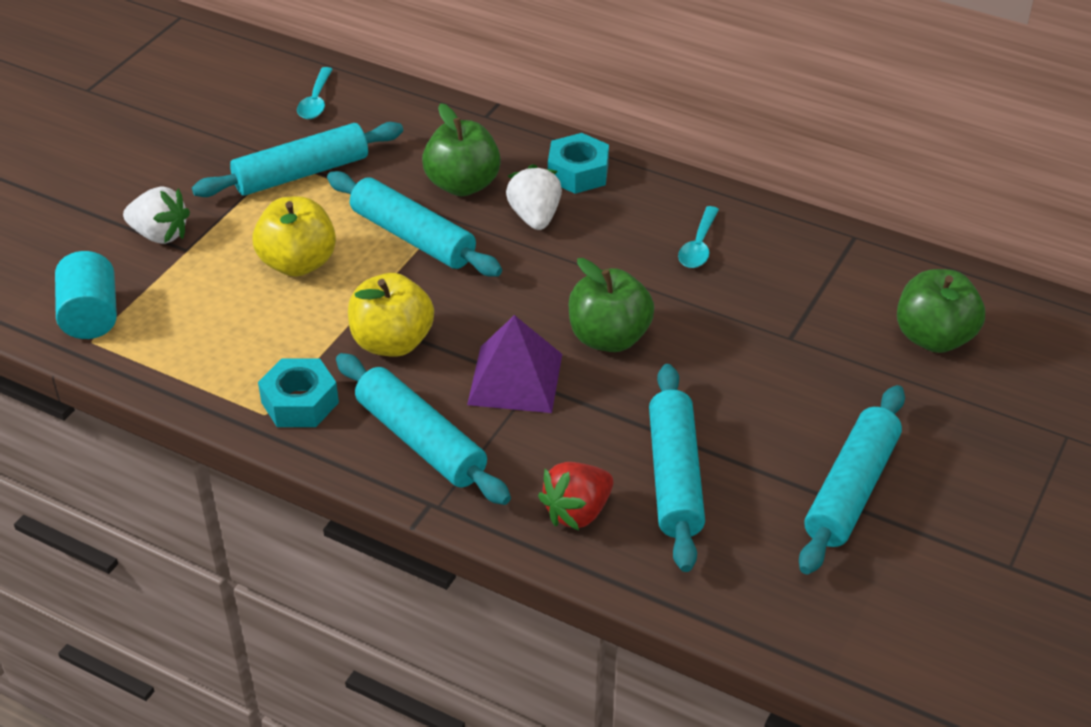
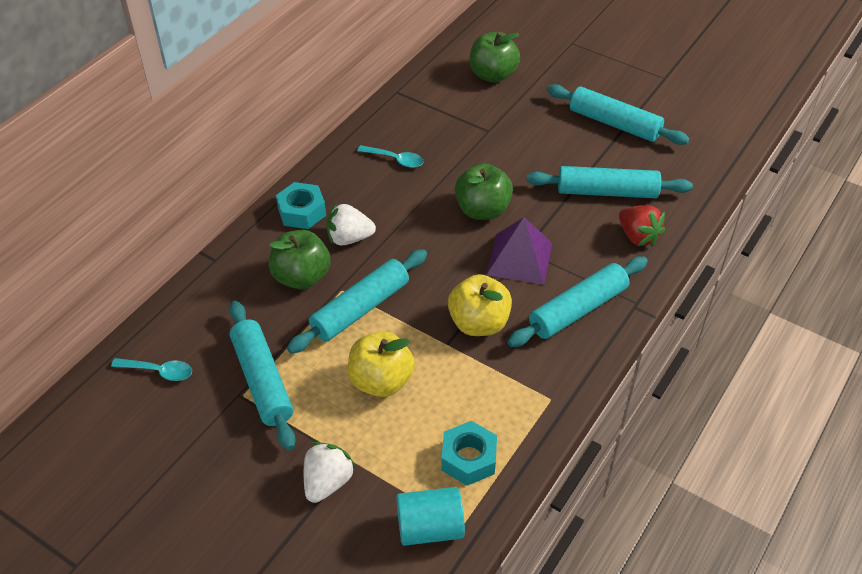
camera: 85 degrees left, 5 degrees up
turquoise nut [258,358,339,427] -> turquoise nut moved to [441,421,497,486]

